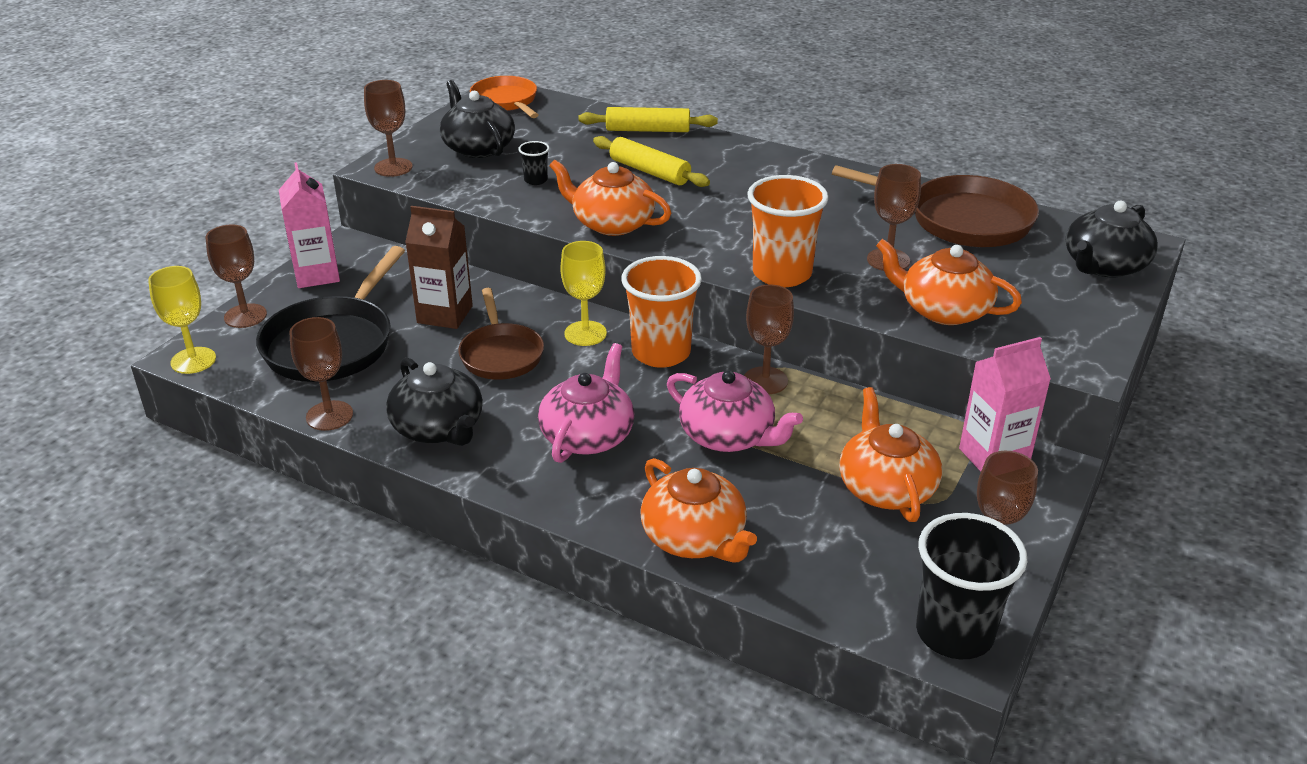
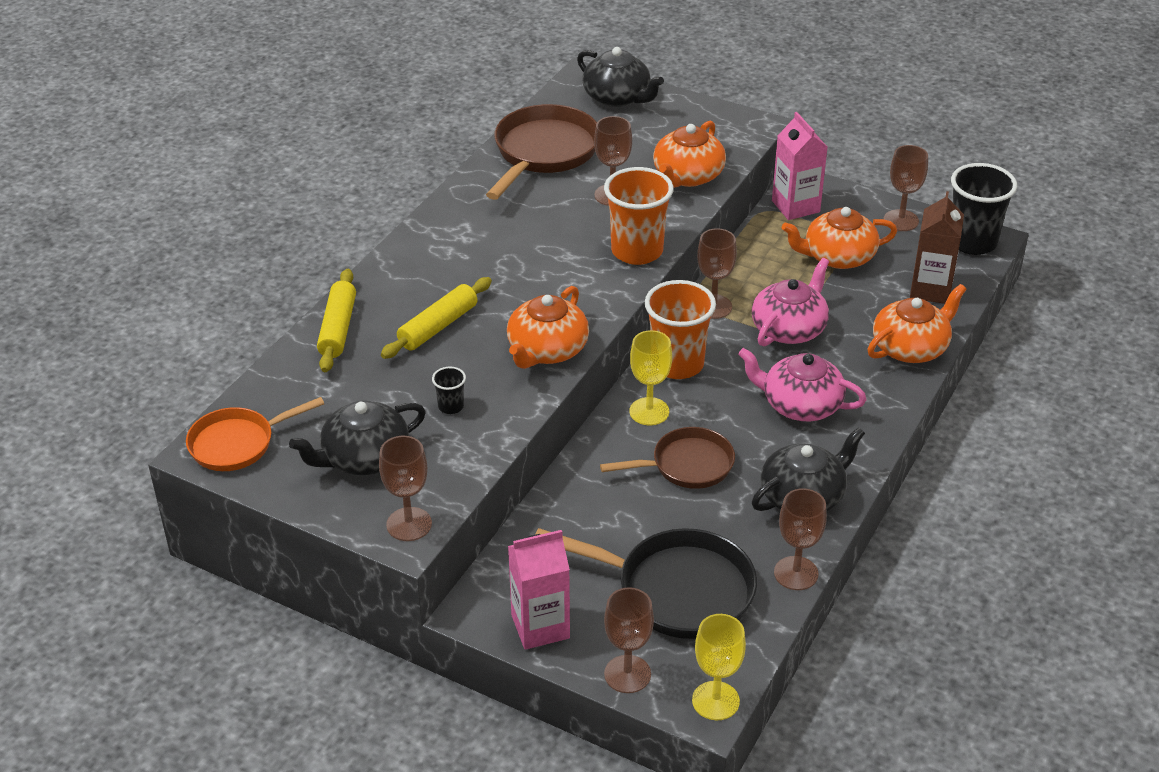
camera: 90 degrees left, 5 degrees up
brown carton [405,206,473,329] -> brown carton moved to [910,191,964,304]

